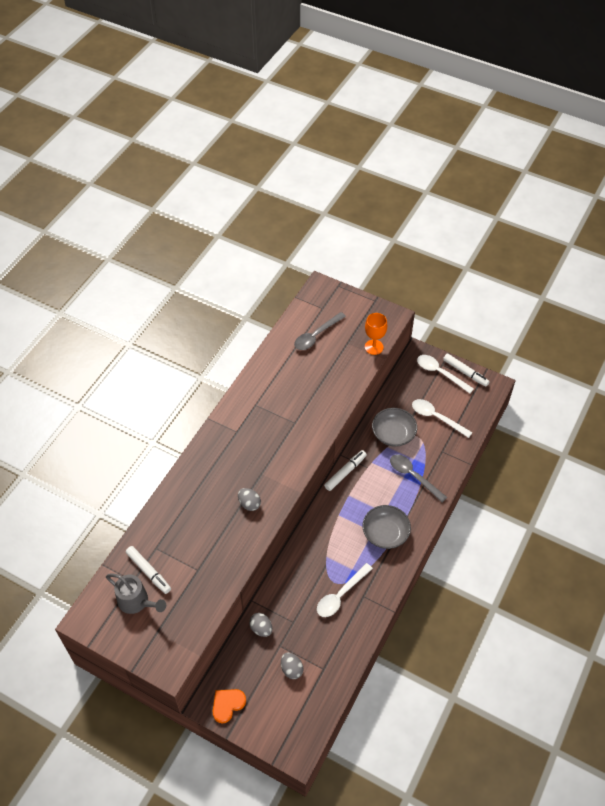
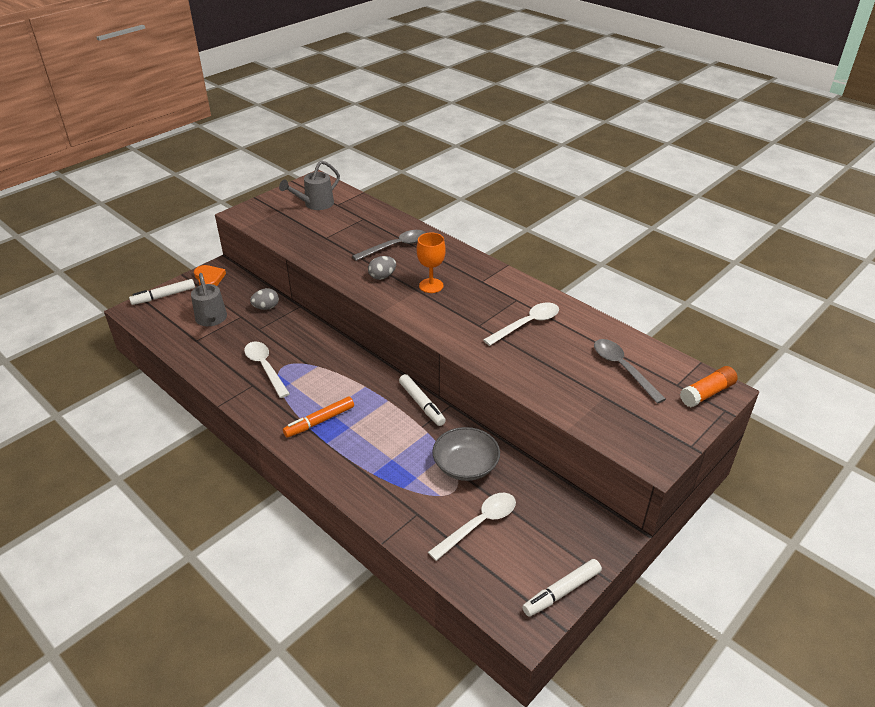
camera: 105 degrees right, 15 degrees down
white marker [125,546,171,594] -> white marker moved to [129,279,195,305]
grey egg [281,653,303,679] -> grey watering can [191,273,227,326]
grey bowl [362,505,411,549] -> orange marker [283,397,354,438]
orange goblet [365,313,387,355] -> orange goblet moved to [417,233,446,293]
grey spoon [390,454,447,502] -> grey spoon moved to [352,230,426,261]
white spoon [417,355,474,394] -> white spoon moved to [483,302,559,346]
none -> orange glue stick [680,366,738,407]

